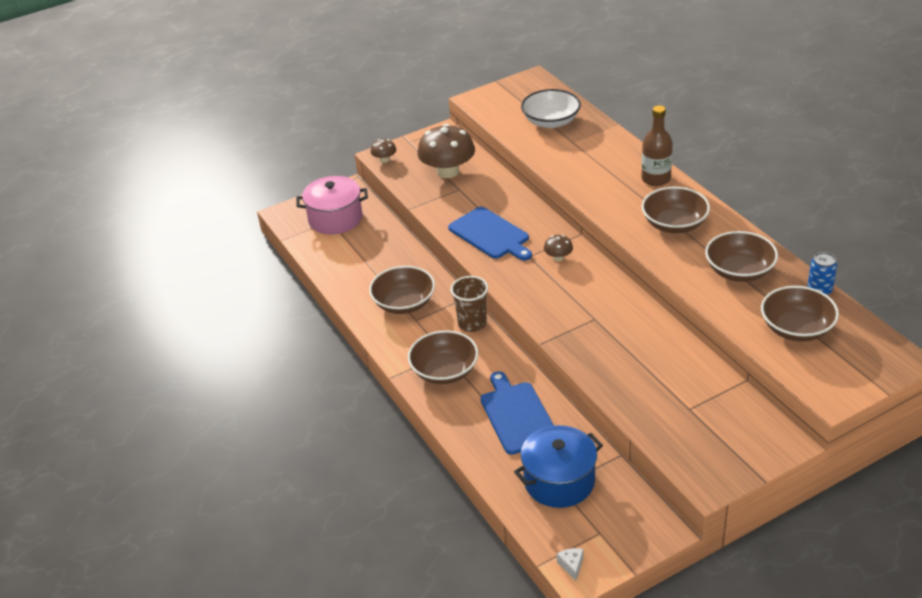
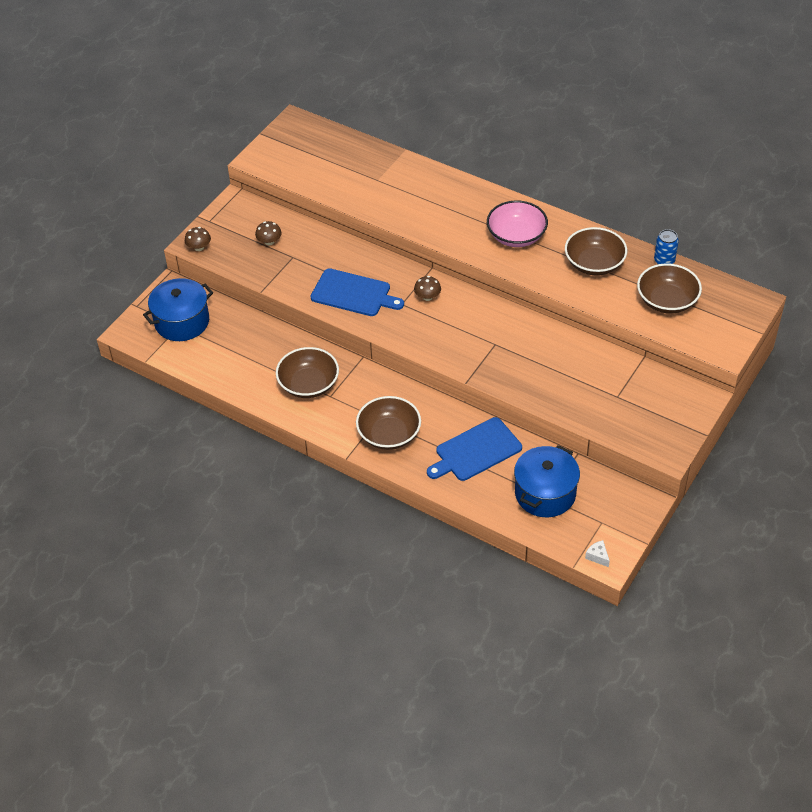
camera: 30 degrees left, 10 degrees up
pink pot [296,176,368,235] -> blue pot [143,278,213,341]
brown mushroom [417,124,475,178] -> brown mushroom [255,221,282,245], size x0.46
brown cup [450,276,488,332] -> none
blue cutting board [480,371,554,455] -> blue cutting board turned 75 degrees counterclockwise [427,417,522,481]
white bowl [521,89,581,128] -> none
brown bottle [641,105,673,186] -> none
brown bowl [642,187,710,233] -> pink bowl [487,200,548,247]

